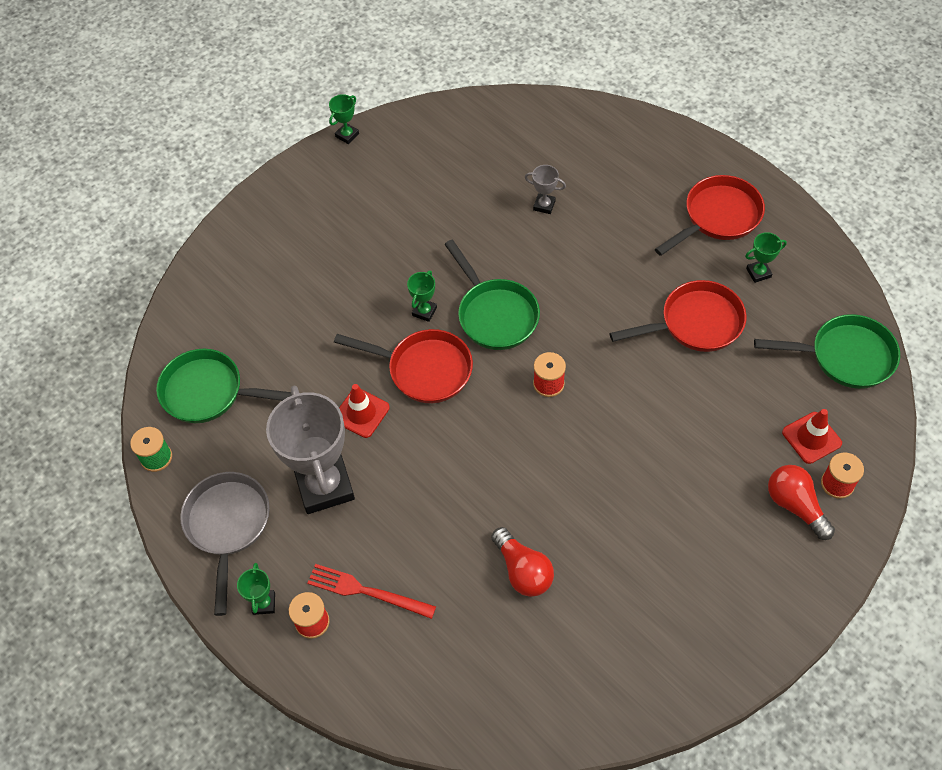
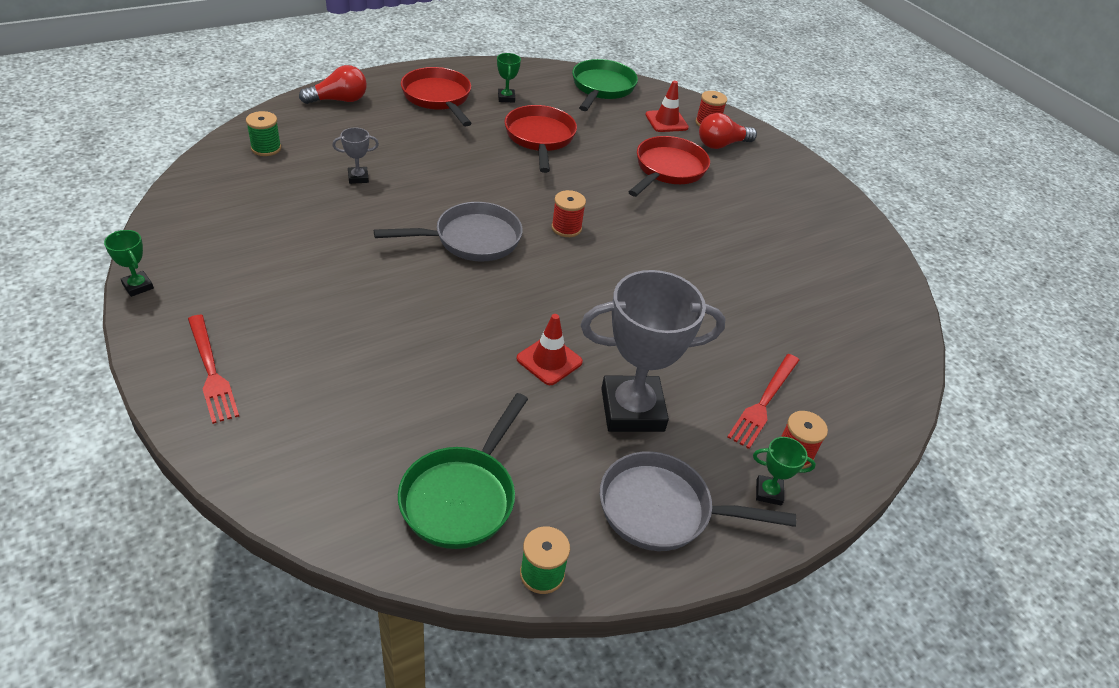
camera: 85 degrees left, 15 degrees down
red pan [334,329,473,403] -> red pan moved to [629,136,710,197]
green trophy [407,271,437,322] -> none
green pan [444,240,540,350] -> grey pan [374,202,523,262]
red light bulb [491,527,554,597] -> red light bulb moved to [299,65,367,104]
grey trophy [525,165,566,214] -> grey trophy turned 45 degrees clockwise [332,128,379,184]
none -> red fork [188,315,239,424]
none -> green spool [246,111,281,156]

